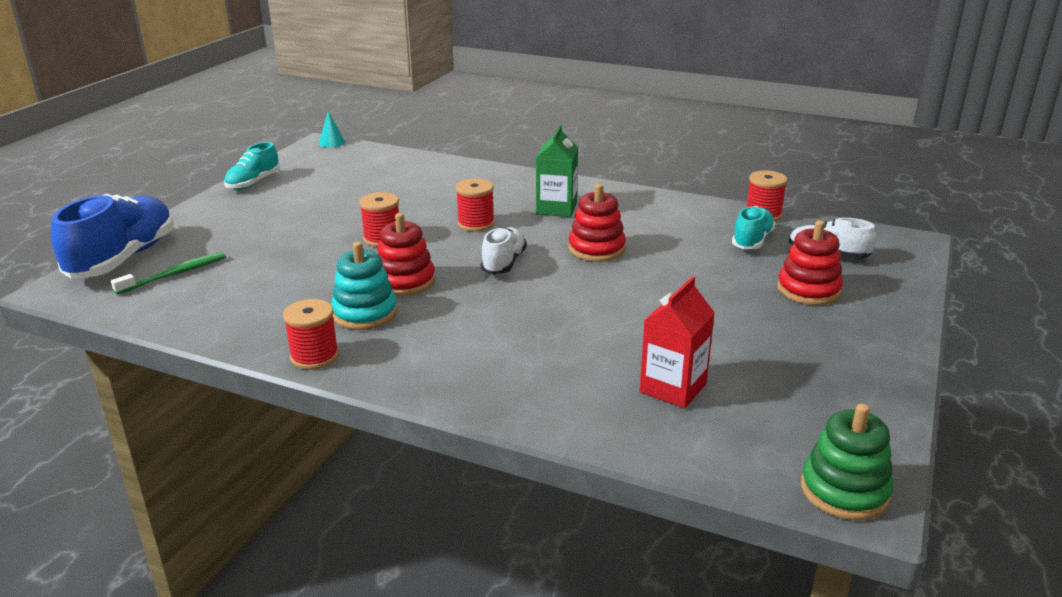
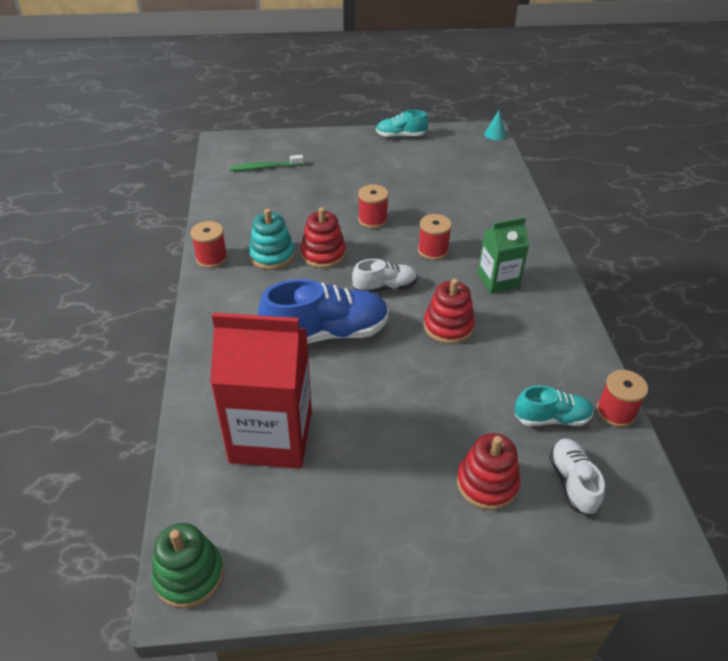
camera: 60 degrees right, 15 degrees up
blue shoe [51,194,174,279] -> blue shoe moved to [258,279,389,344]
green toothbrush [111,252,226,295] -> green toothbrush turned 150 degrees clockwise [230,155,304,171]
red carton [640,276,715,408] -> red carton [210,313,312,469], size x1.81

